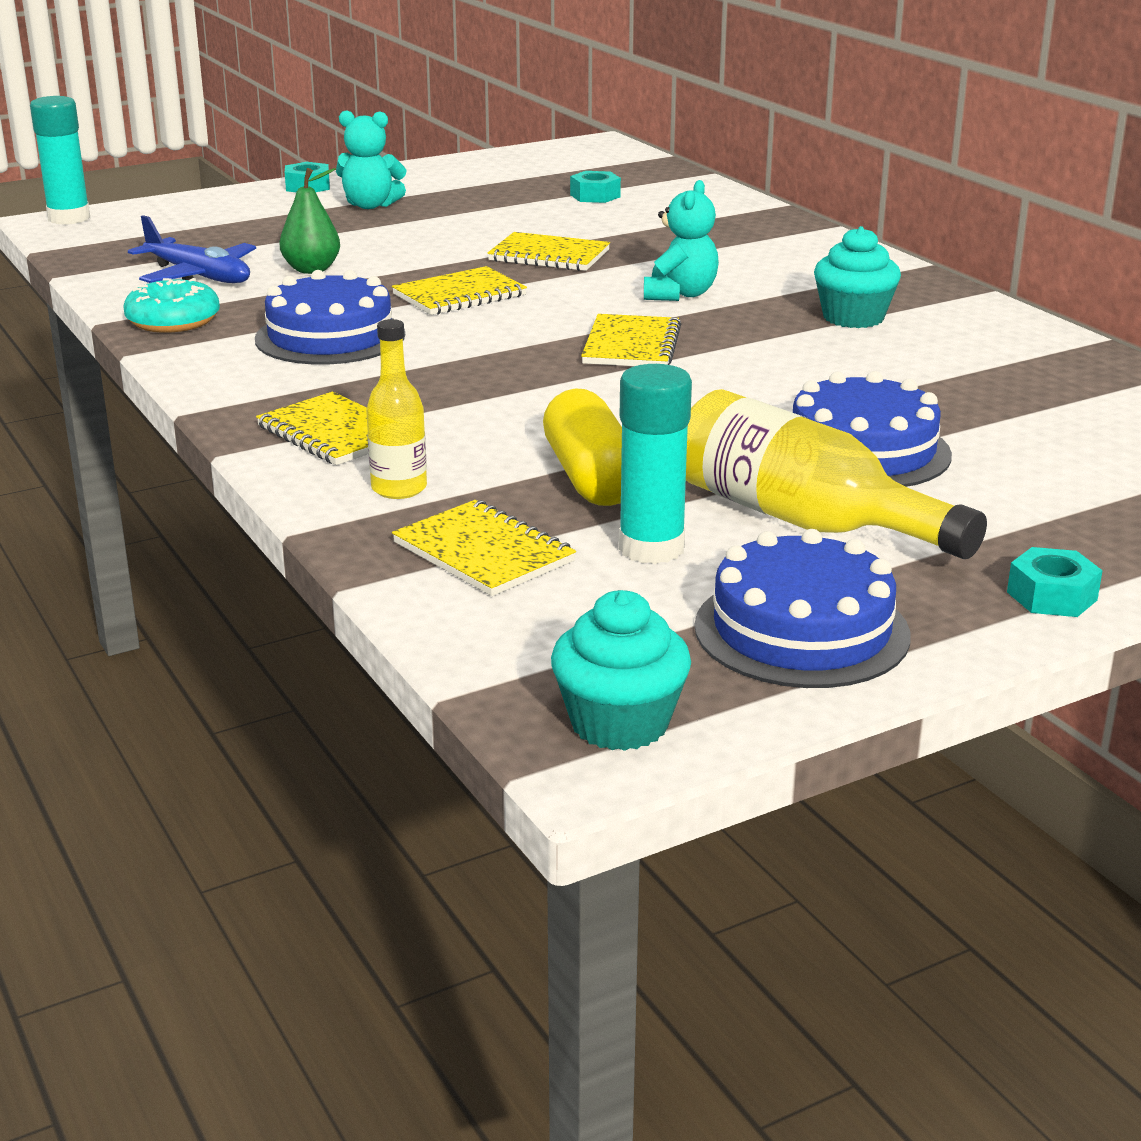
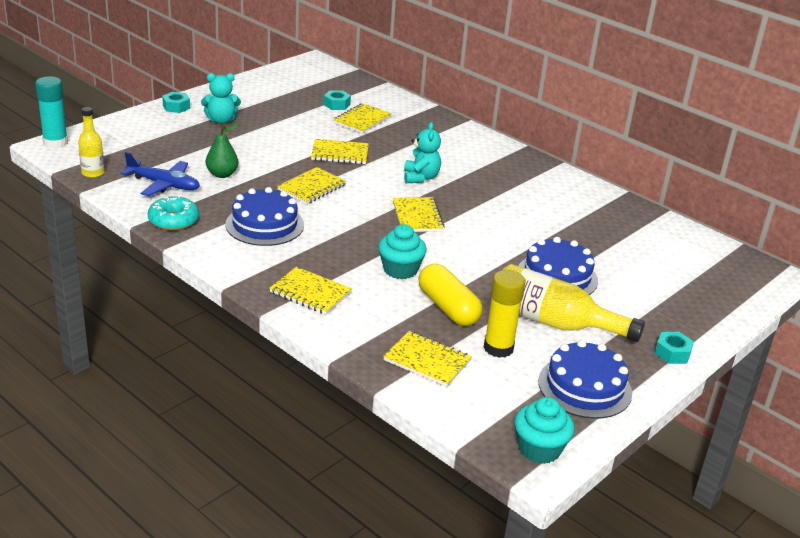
camera: 20 degrees left, 5 degrees up
yellow bottle [366,319,427,499] -> yellow bottle moved to [78,107,105,178]
turquoise glue stick [619,364,692,564] -> yellow glue stick [484,270,526,358]
turquoise cupcake [814,226,901,328] -> turquoise cupcake moved to [378,224,427,279]
none -> yellow notebook [333,103,392,134]

